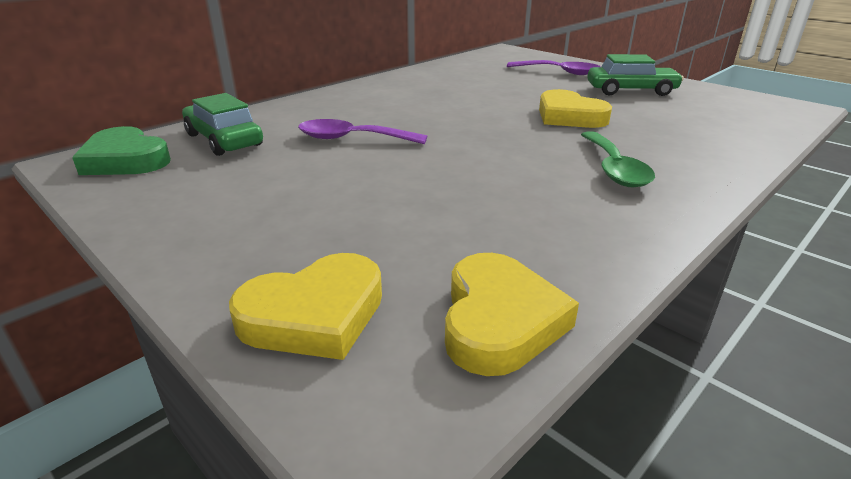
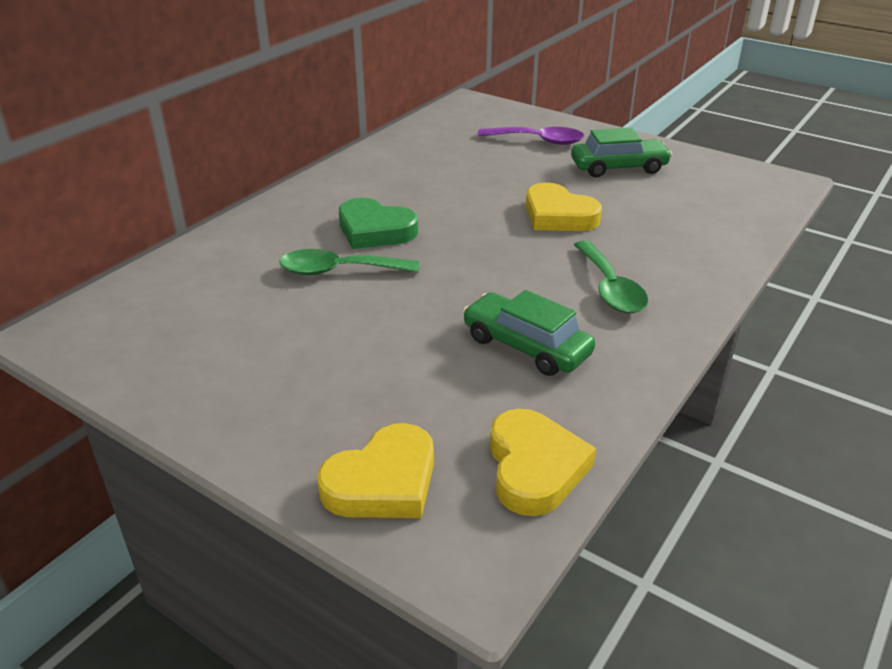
camera: 10 degrees left, 5 degrees up
green heart [72,126,171,175] -> green heart moved to [339,198,418,249]
green car [182,93,263,156] -> green car moved to [463,290,595,376]
purple spoon [298,119,427,144] -> green spoon [279,249,419,275]

